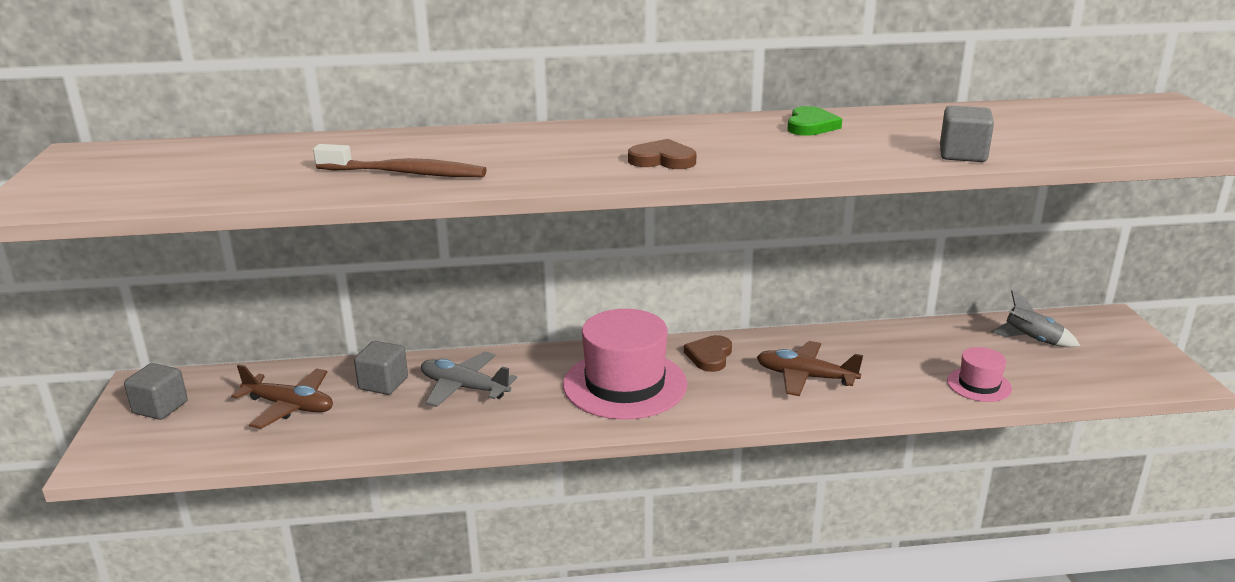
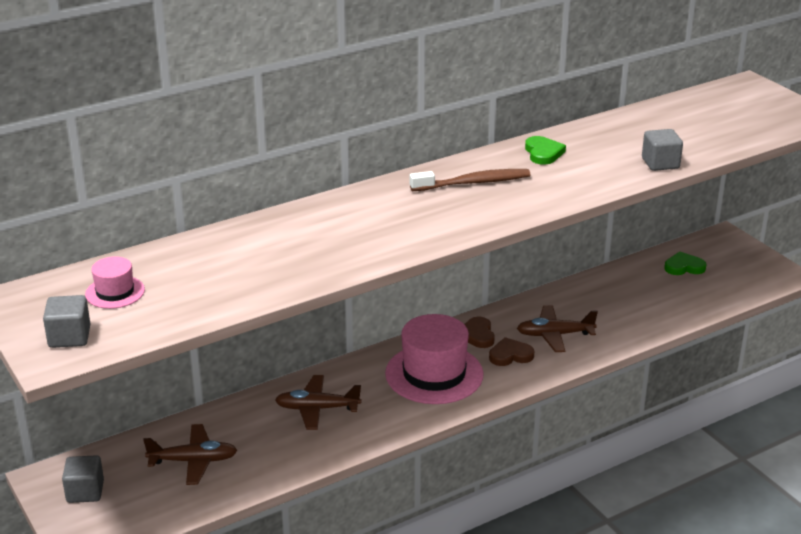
camera: 25 degrees left, 5 degrees up
brown toothbrush [313,144,487,177] -> brown toothbrush moved to [410,169,530,191]
grey cube [354,341,408,395] -> grey cube moved to [43,295,90,348]
grey plane [421,351,517,407] -> brown plane [275,375,361,430]
brown heart [628,139,696,169] -> brown heart moved to [489,337,534,366]
pink hat [947,347,1012,402] -> pink hat moved to [85,256,145,309]
grey rocket [991,290,1080,347] -> green heart [664,252,706,275]

